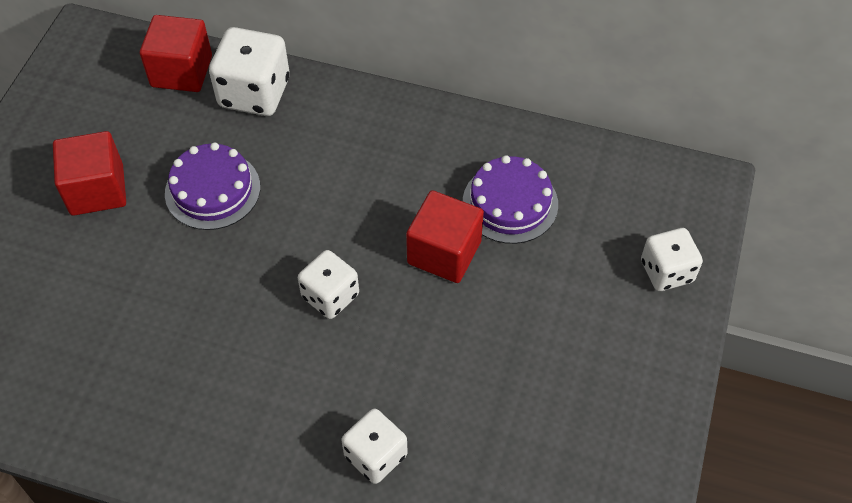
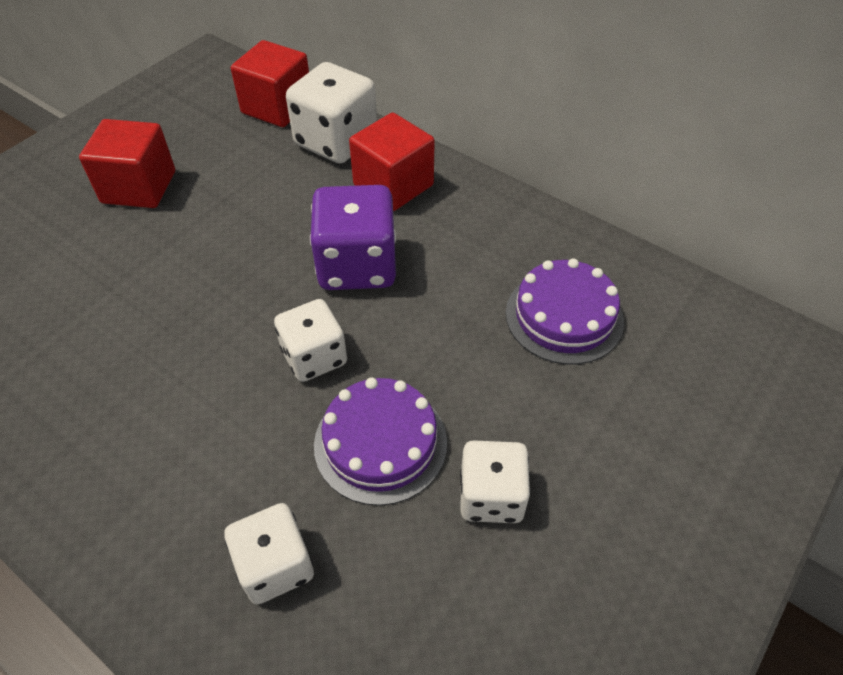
camera: 20 degrees right, 5 degrees down
purple cake [165,142,260,230] -> purple cake moved to [314,377,447,506]
red cube [406,190,484,283] -> red cube moved to [349,112,435,211]
white dice [641,228,703,291] -> white dice moved to [460,440,530,523]
none -> purple dice [310,185,396,290]

